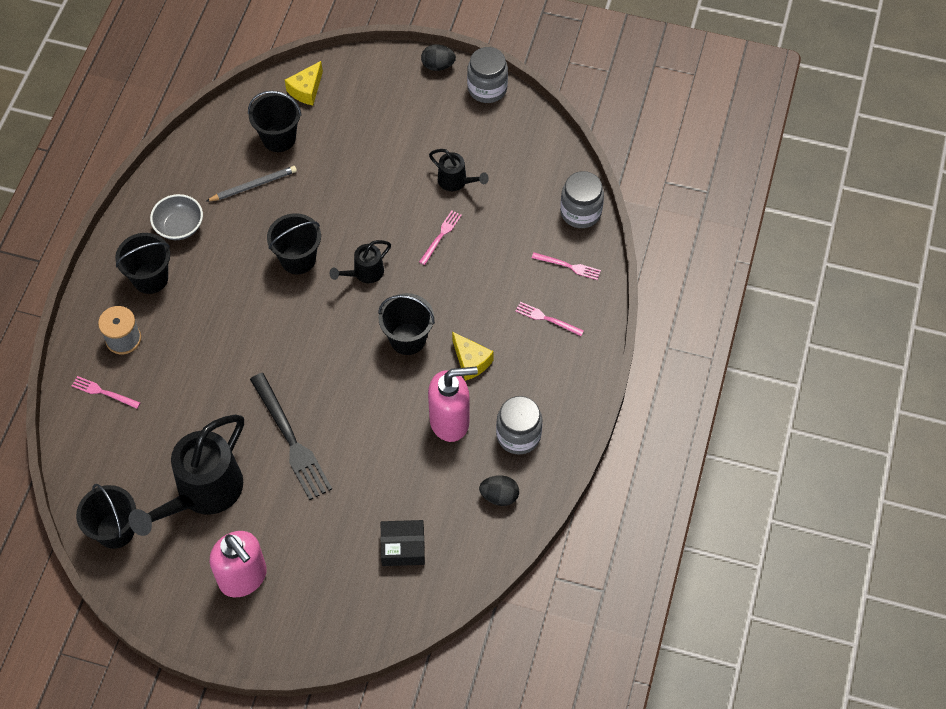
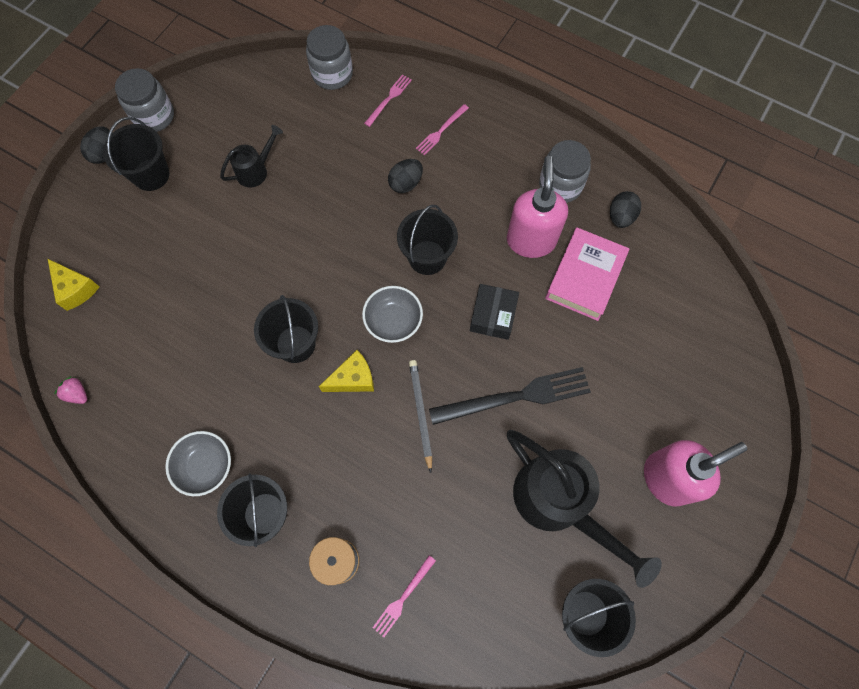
camera: 75 degrees left, 10 degrees up
grey pencil [206,166,297,202] -> grey pencil moved to [409,360,432,473]
black bucket [248,91,302,152] -> black bucket moved to [103,117,170,191]
black watering can [330,240,391,283] -> none
black box [380,520,425,566] -> black box moved to [470,284,519,340]
pink fork [419,210,462,265] -> none
yellow cheese [452,332,494,381] -> yellow cheese moved to [319,350,374,392]
none -> pink strawberry [54,376,87,404]
none -> grey bowl [362,286,423,343]
none -> black egg [388,159,423,193]
none -> pink book [545,227,630,321]

